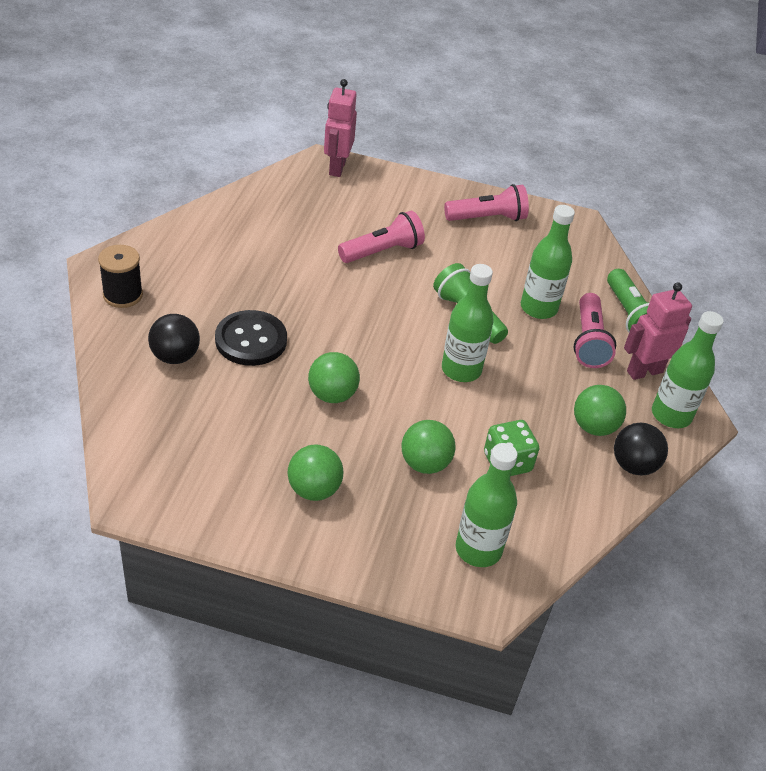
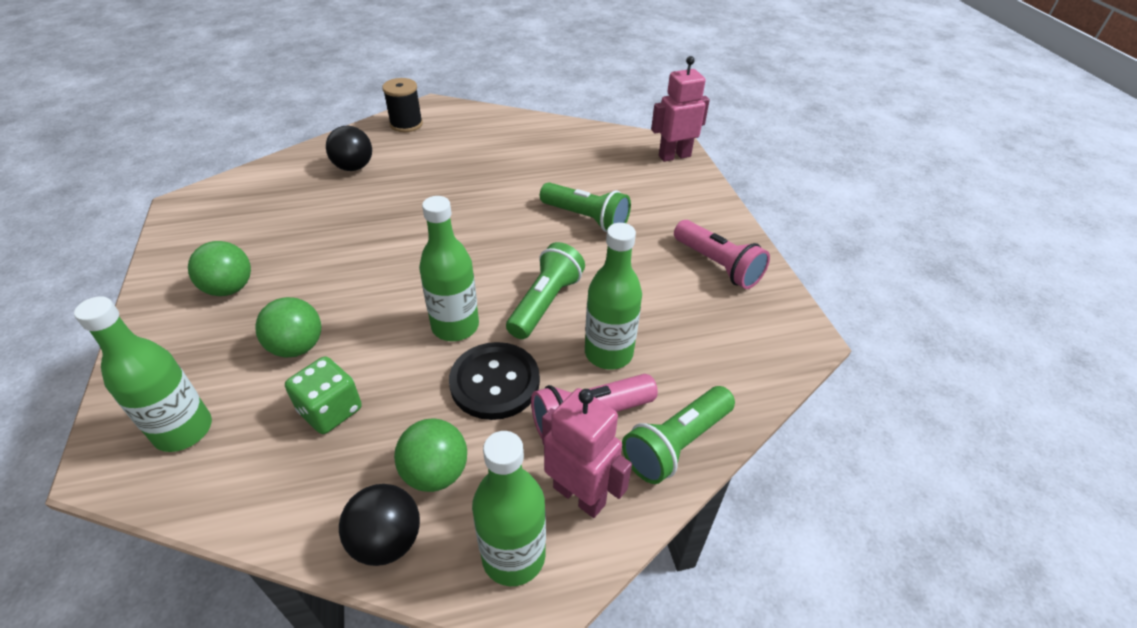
camera: 65 degrees right, 0 degrees up
black button [215,310,287,366] -> black button moved to [449,342,540,420]
green ball [308,352,360,403] -> none
pink flashlight [338,211,425,263] -> green flashlight [540,182,631,232]

